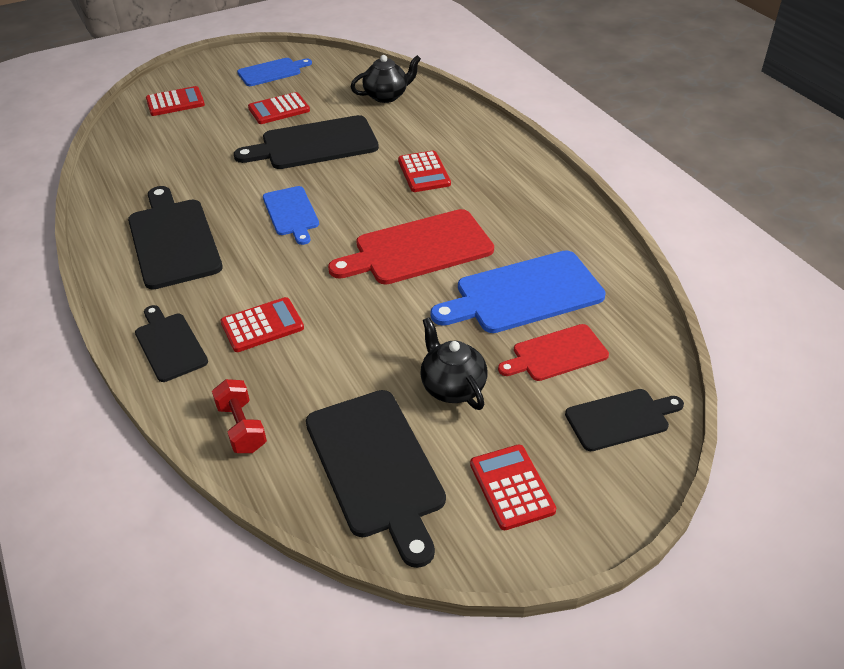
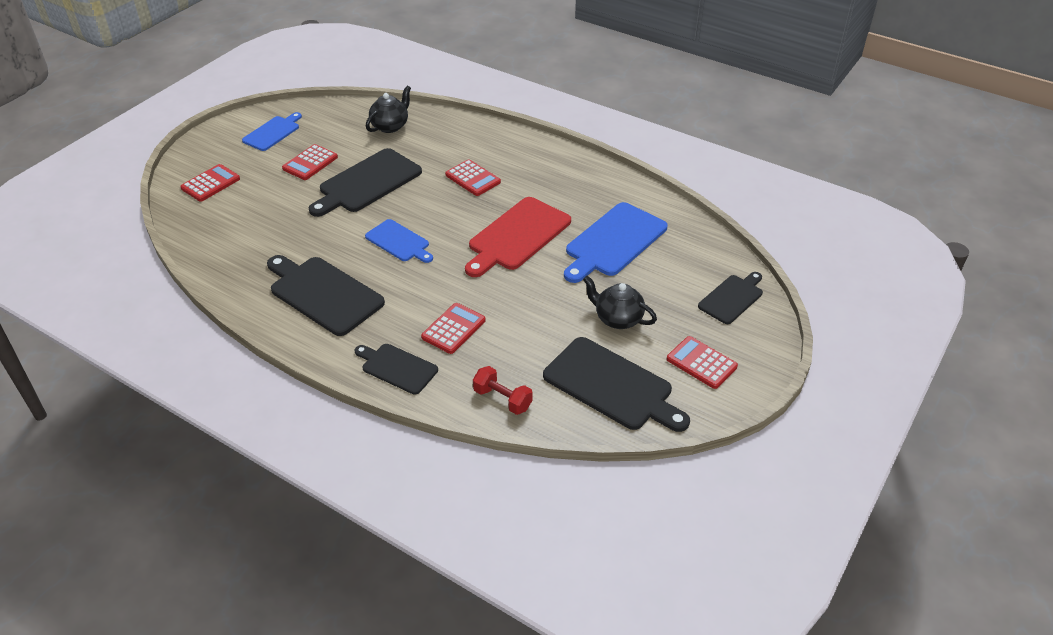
camera: 30 degrees left, 0 degrees up
red cutting board [498,324,609,381] -> none

